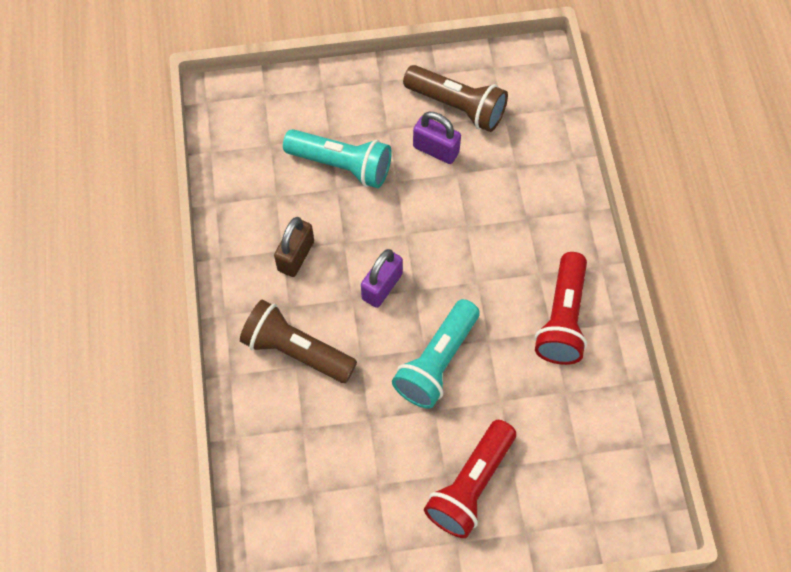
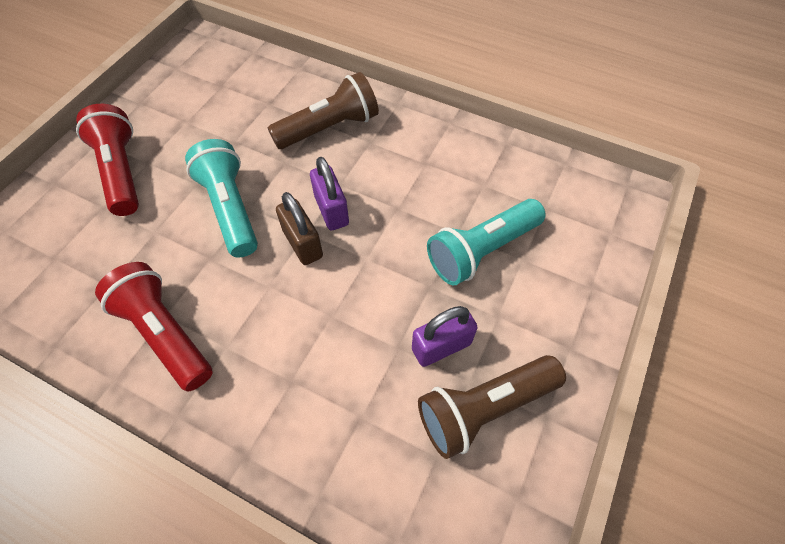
camera: 125 degrees right, 5 degrees down
brown padlock [274,217,314,277] -> brown padlock moved to [276,192,323,265]

